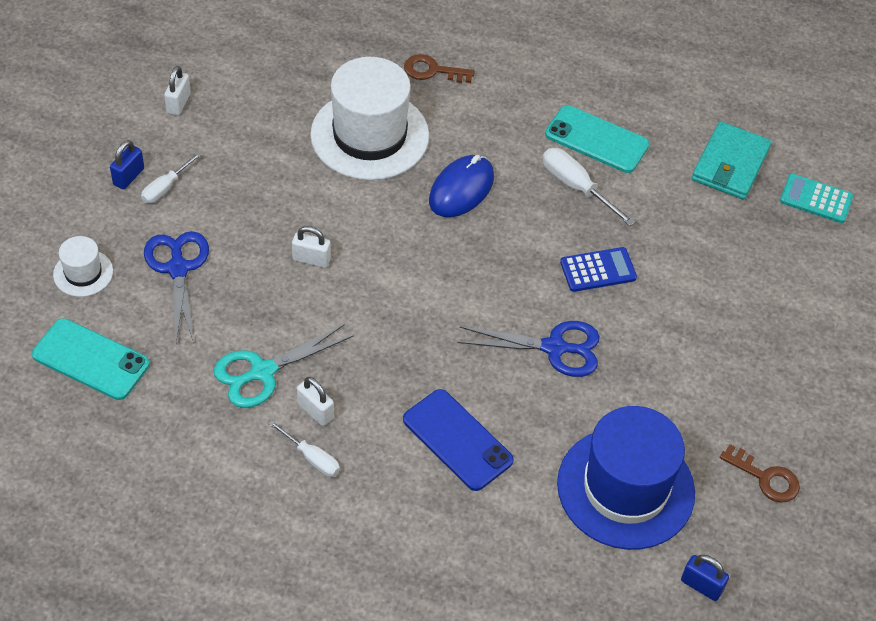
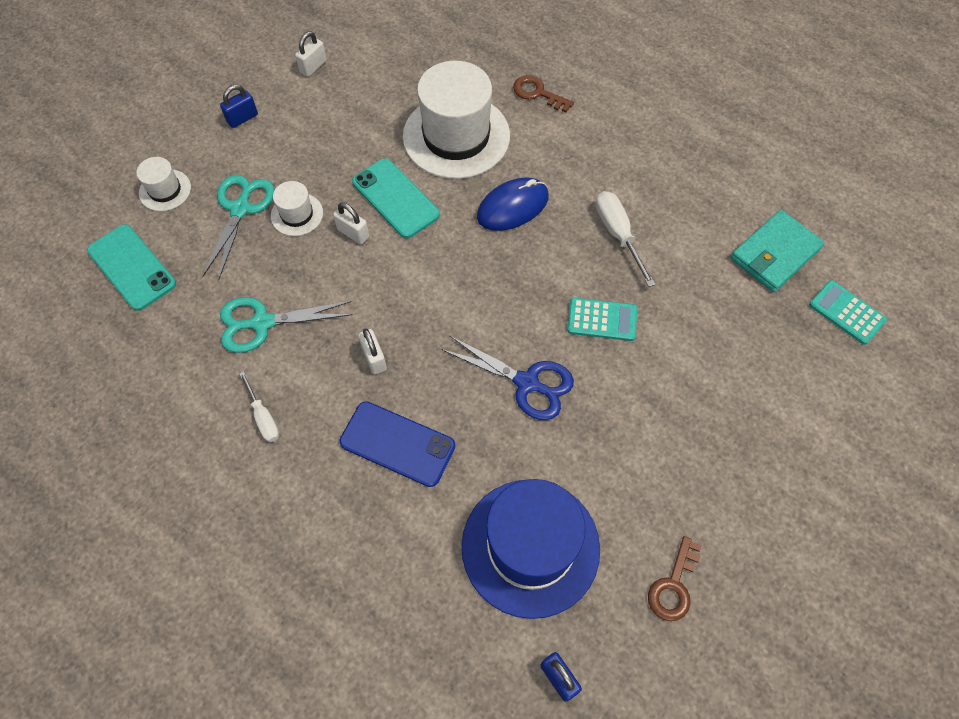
camera: 25 degrees right, 10 degrees up
white screwdriver [141,152,202,203] -> none
blue scissors [144,231,209,343] -> turquoise scissors [203,174,275,279]
white padlock [297,377,334,426] -> white padlock moved to [358,329,387,374]
blue phone [403,389,514,491] -> blue phone turned 45 degrees counterclockwise [339,401,455,487]
turquoise phone [545,105,650,173] -> turquoise phone moved to [352,158,440,238]
blue calculator [560,247,637,292] -> turquoise calculator [568,298,637,341]
brown key [720,444,800,503] -> brown key turned 60 degrees clockwise [648,536,702,621]
none -> white hat [271,181,323,236]

